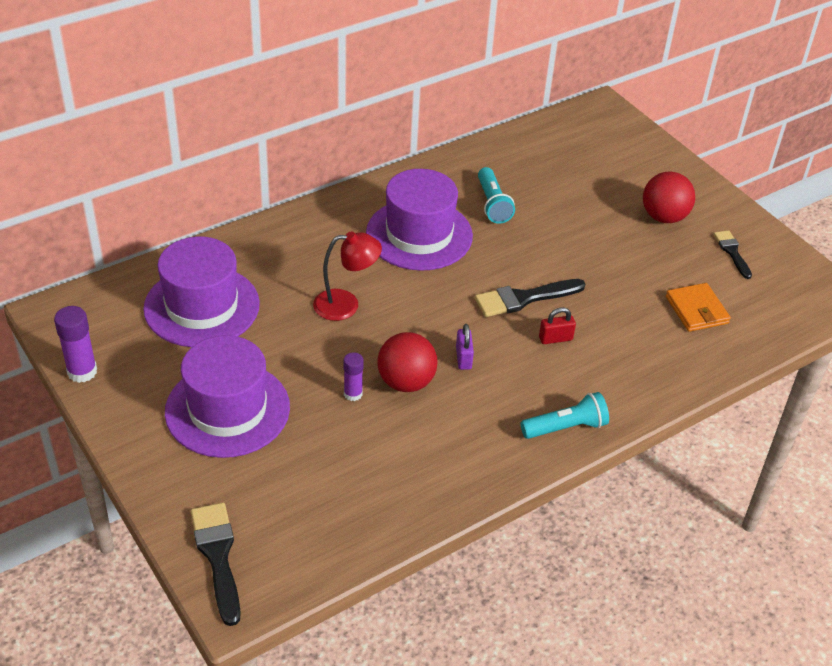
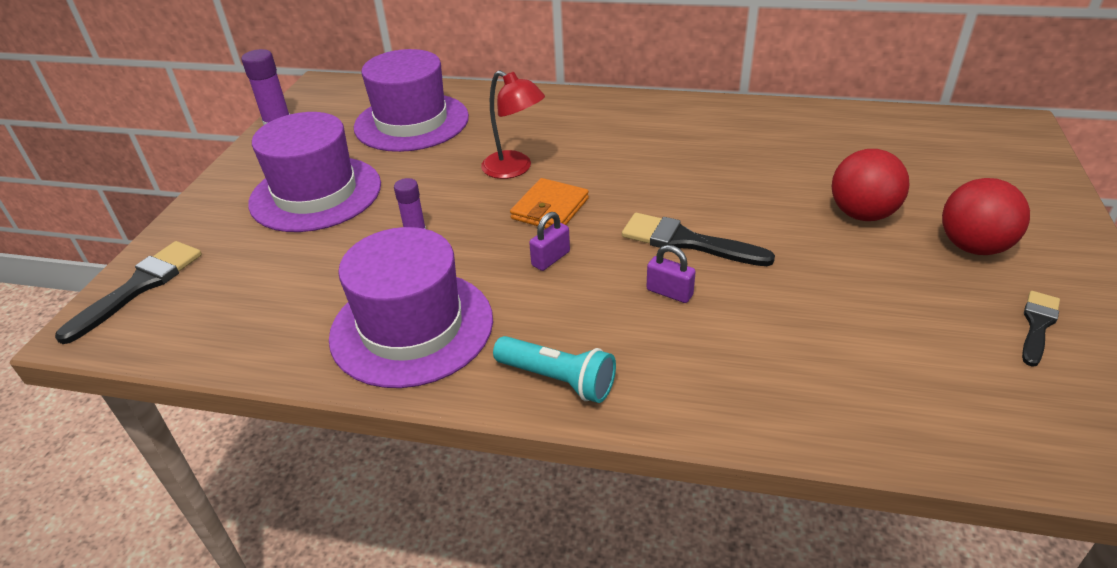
camera: 50 degrees right, 5 degrees down
purple hat [366,169,473,271] -> purple hat moved to [329,227,493,388]
red ball [377,332,438,392] -> red ball moved to [831,149,909,221]
turquoise flashlight [478,167,515,224] -> none
red padlock [539,307,576,344] -> purple padlock [646,245,696,303]
orange wallet [666,283,731,332] -> orange wallet moved to [510,178,589,228]

